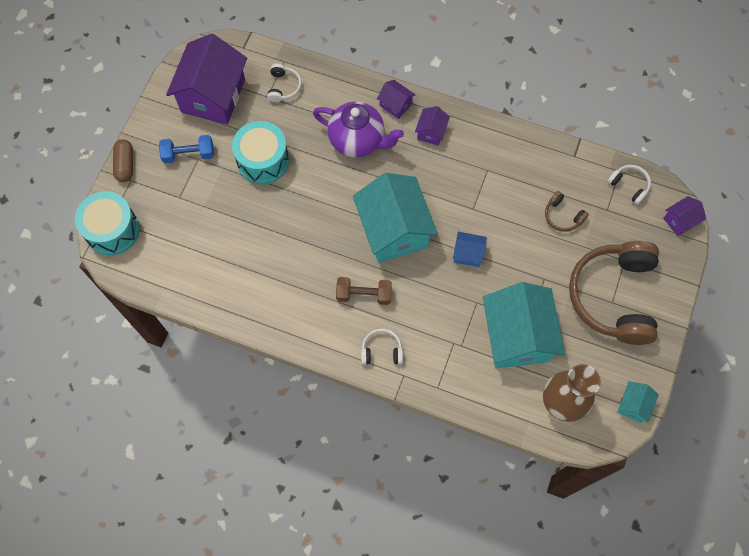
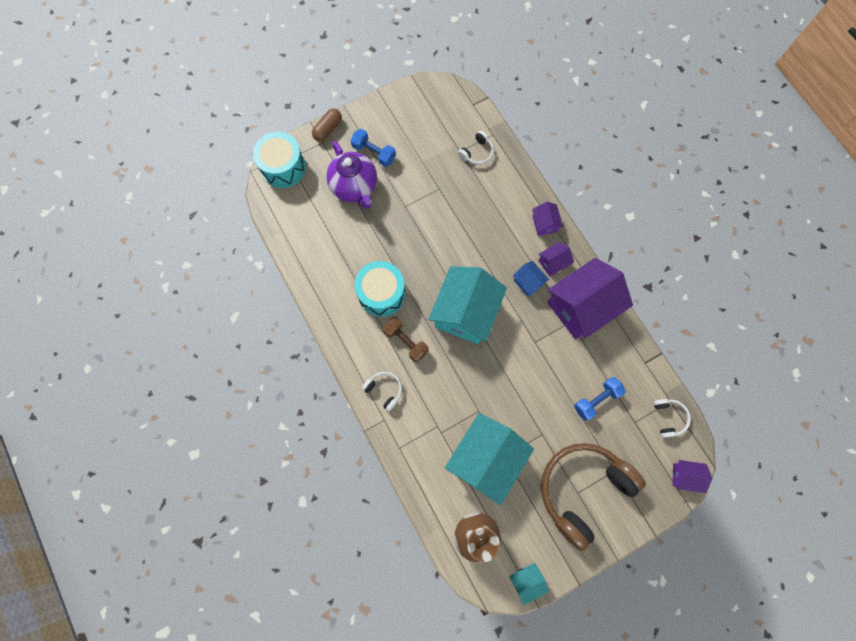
camera: 40 degrees right, 5 degrees up
purple house [166,34,247,124] -> purple house moved to [547,258,633,340]
turquoise drum [232,121,289,184] -> turquoise drum moved to [355,261,406,317]
purple teapot [313,101,404,158] -> purple teapot moved to [326,141,377,209]
blue house [453,232,487,267] -> blue house moved to [513,261,549,297]
brown headphones [545,191,589,232] -> blue dumbbell [574,377,626,421]

